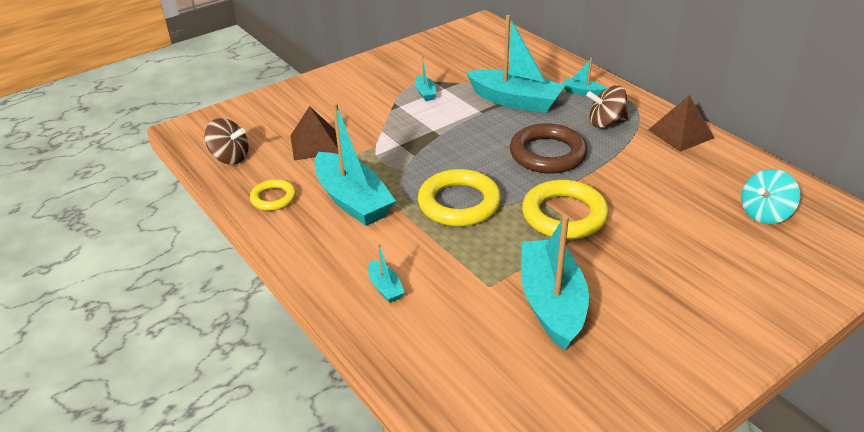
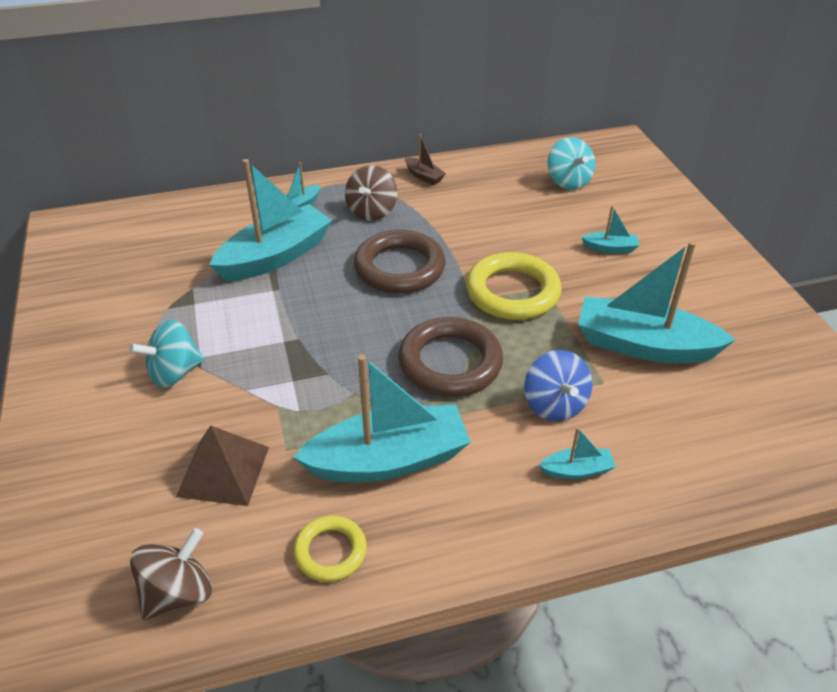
camera: 70 degrees left, 5 degrees up
turquoise boat [415,56,436,101] -> turquoise boat moved to [581,205,639,253]
yellow ring [418,169,501,227] -> brown ring [398,317,503,397]
brown pyramid [648,95,715,152] -> brown boat [405,134,446,185]
none -> turquoise spinning top [129,319,204,388]
none -> blue spinning top [524,350,592,421]

